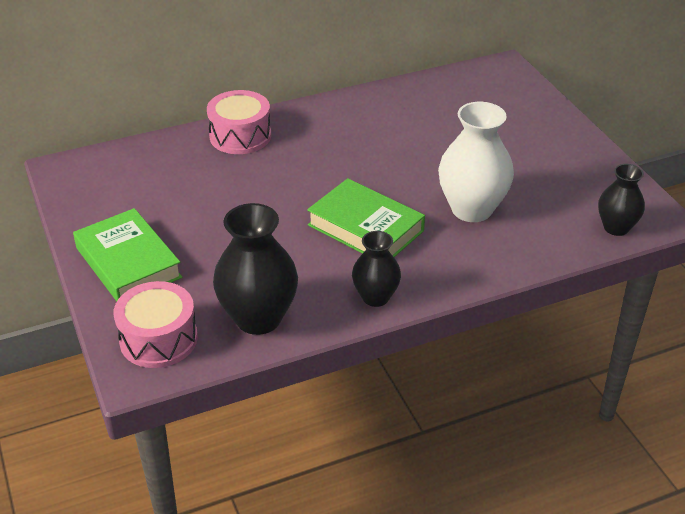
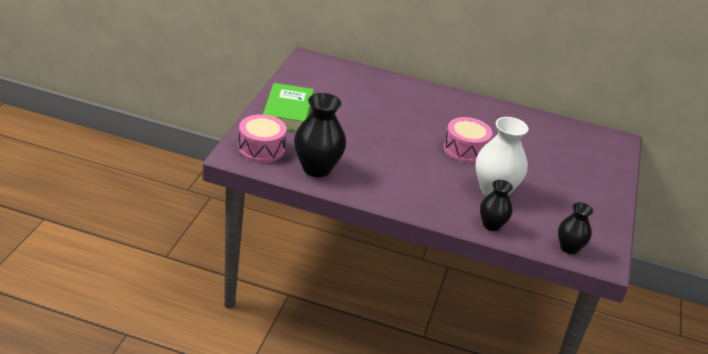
camera: 35 degrees right, 5 degrees down
pink drum [207,90,271,154] -> pink drum moved to [444,117,493,163]
green book [307,178,425,257] -> none
black vase [352,231,401,307] -> black vase moved to [480,180,513,231]

